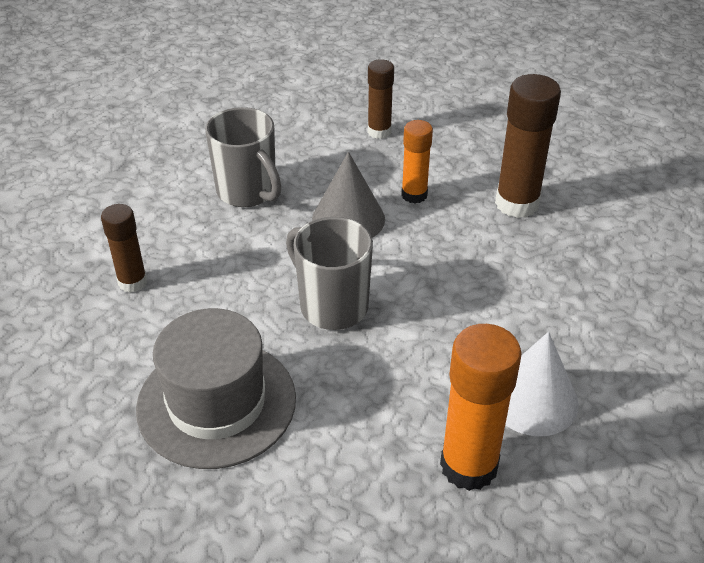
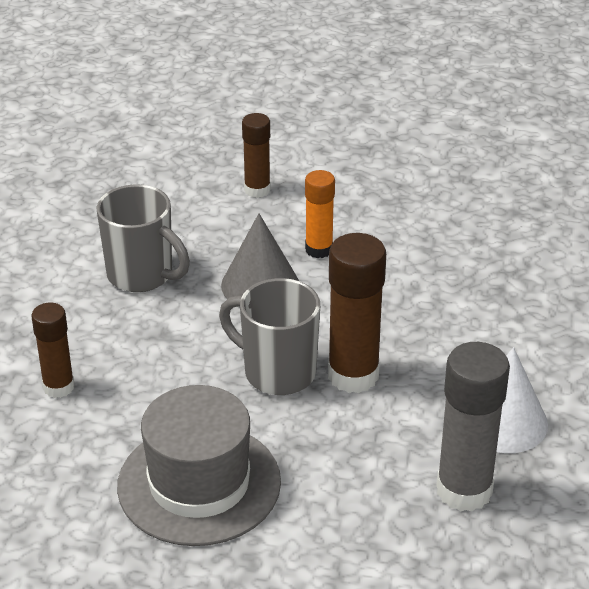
camera: 15 degrees left, 5 degrees down
orange glue stick [440,324,522,491] -> grey glue stick [436,342,510,512]
brown glue stick [495,74,561,218] -> brown glue stick moved to [328,233,386,393]

